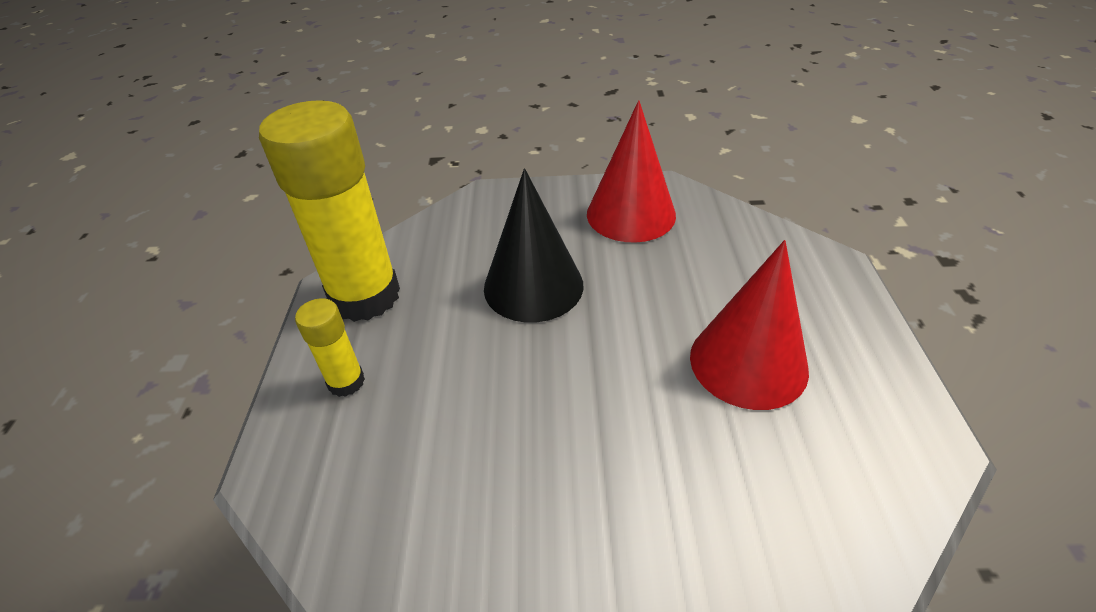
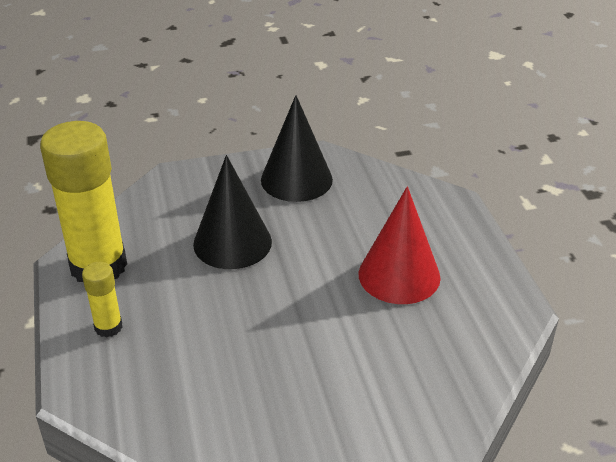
camera: 15 degrees left, 5 degrees down
red cone [587,100,676,243] -> black cone [261,95,333,202]

